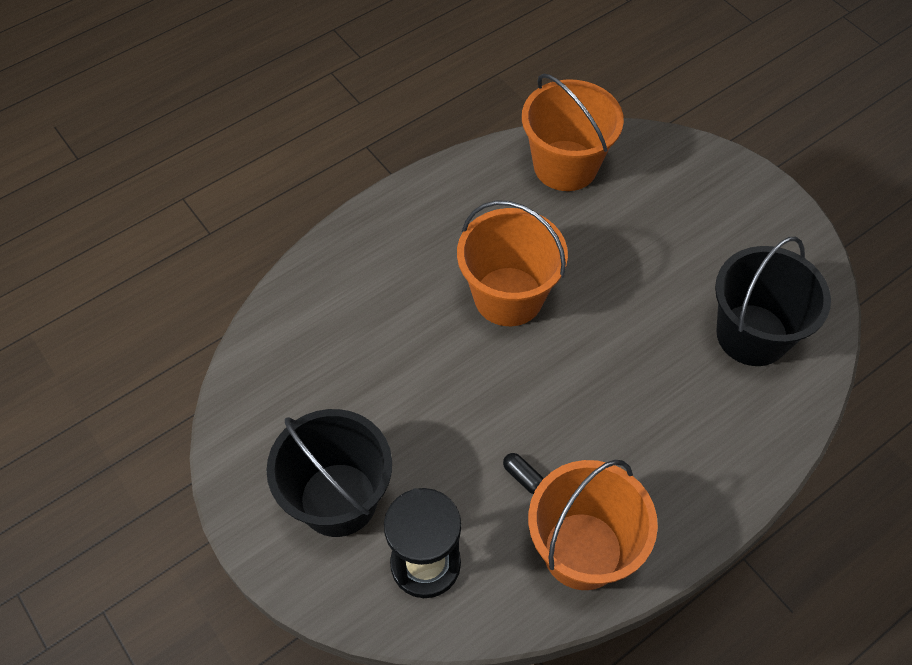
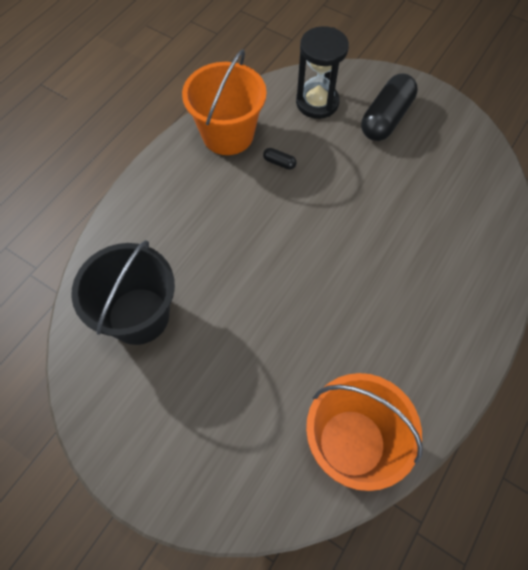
camera: 160 degrees right, 5 degrees up
black bucket [266,409,392,537] -> black capsule [361,73,418,141]
orange bucket [457,200,568,326] -> none

